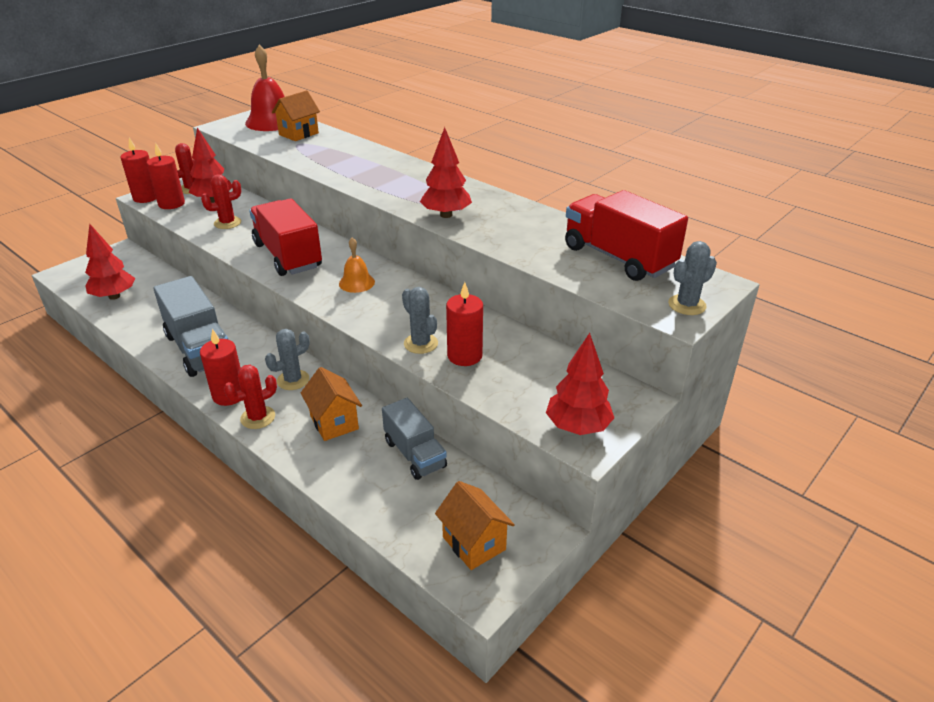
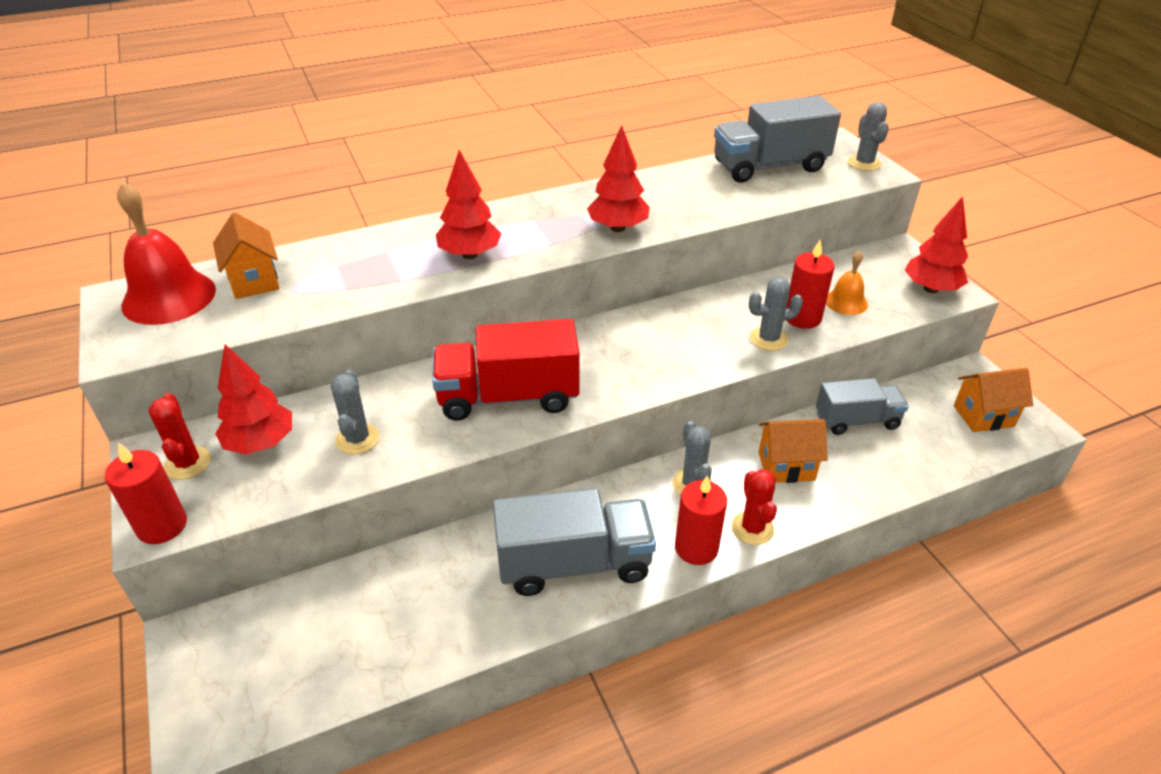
camera: 65 degrees left, 5 degrees up
red tree [85,224,135,300] -> red tree moved to [436,150,501,259]
red candle [147,143,185,209] -> none
red cactus [201,174,241,229] -> grey cactus [331,369,379,454]
orange bell [339,237,375,293] -> orange bell moved to [826,251,868,315]
red truck [565,190,688,281] -> grey truck [714,96,841,183]

